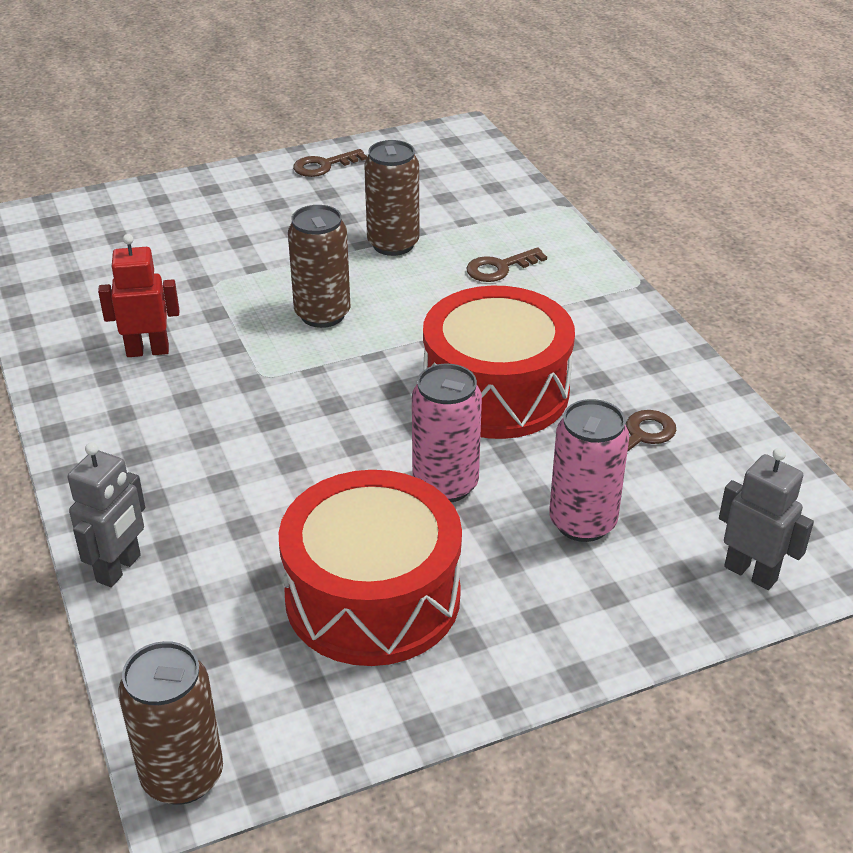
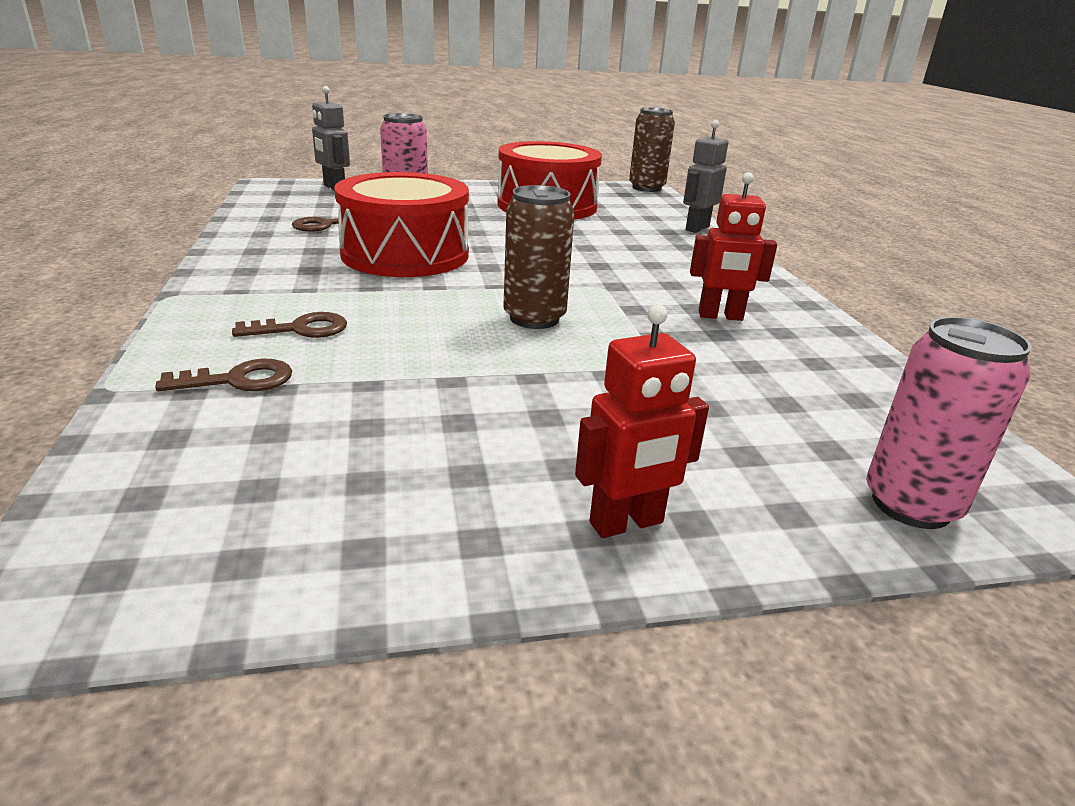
camera: 170 degrees left, 10 degrees down
brown key [293,149,367,177] -> brown key moved to [155,359,292,391]
brown can [364,140,419,256] -> none
pink can [412,364,482,502] -> pink can moved to [866,317,1032,529]
none -> red robot [575,304,709,538]

